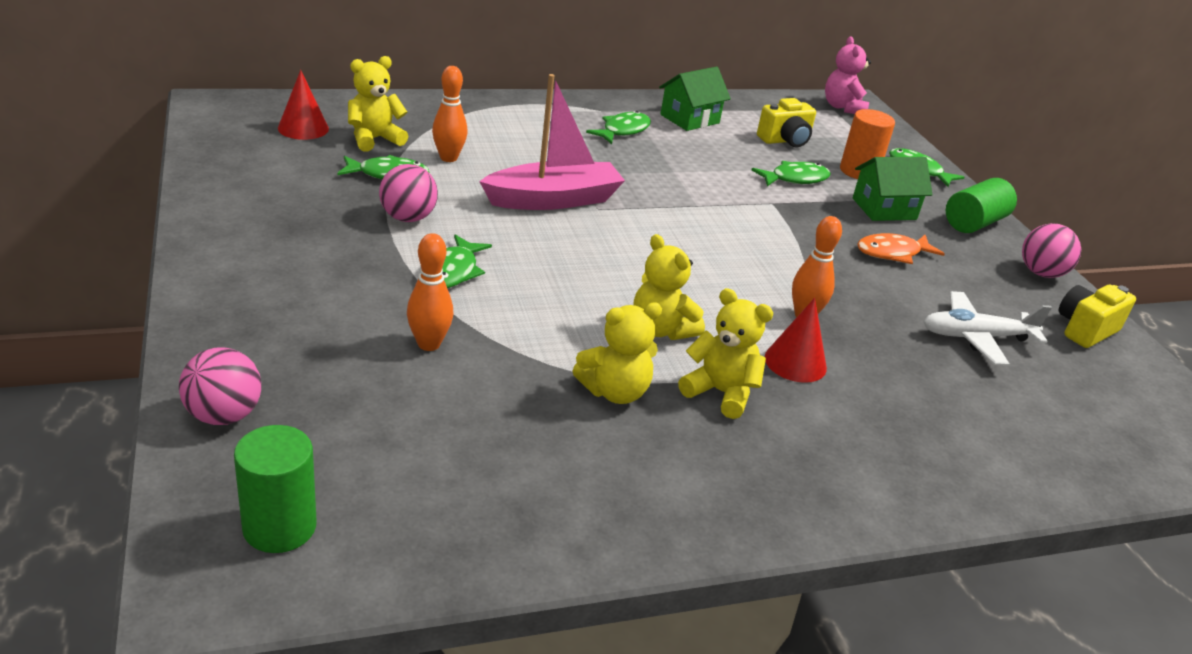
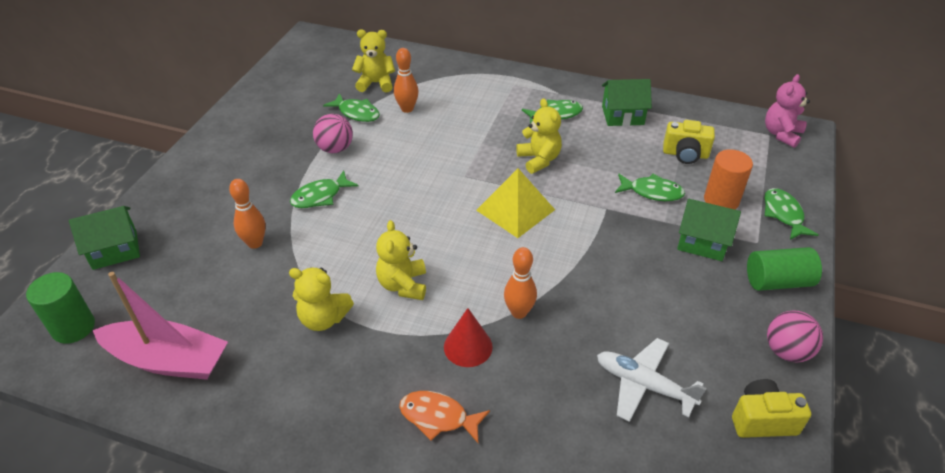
camera: 40 degrees right, 10 degrees up
pink ball [179,347,261,425] -> green house [69,206,140,270]
red cone [278,70,329,140] -> none
pink boat [479,74,625,210] -> pink boat moved to [93,272,228,380]
yellow teddy bear [678,288,774,419] -> yellow teddy bear moved to [516,98,562,174]
orange fish [857,233,945,264] -> orange fish moved to [399,391,490,443]
none -> yellow pyramid [476,168,555,238]

